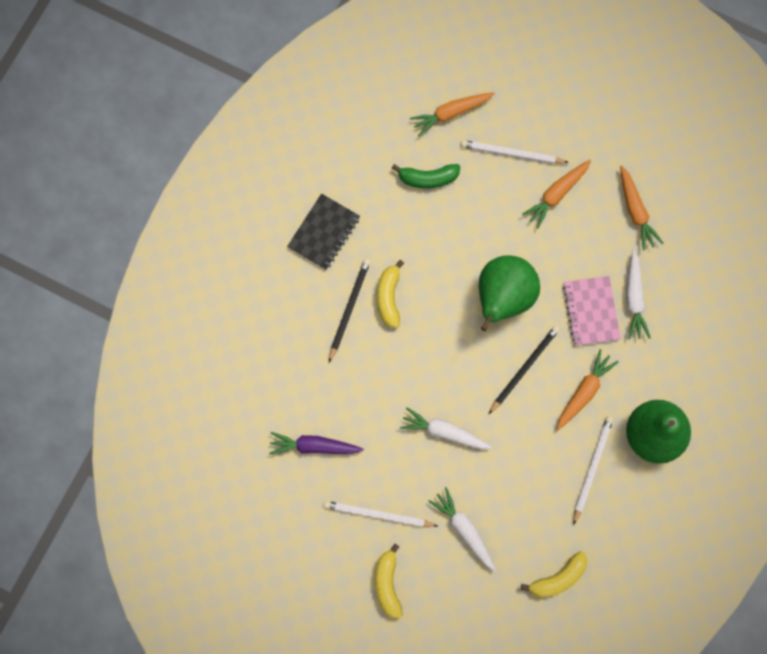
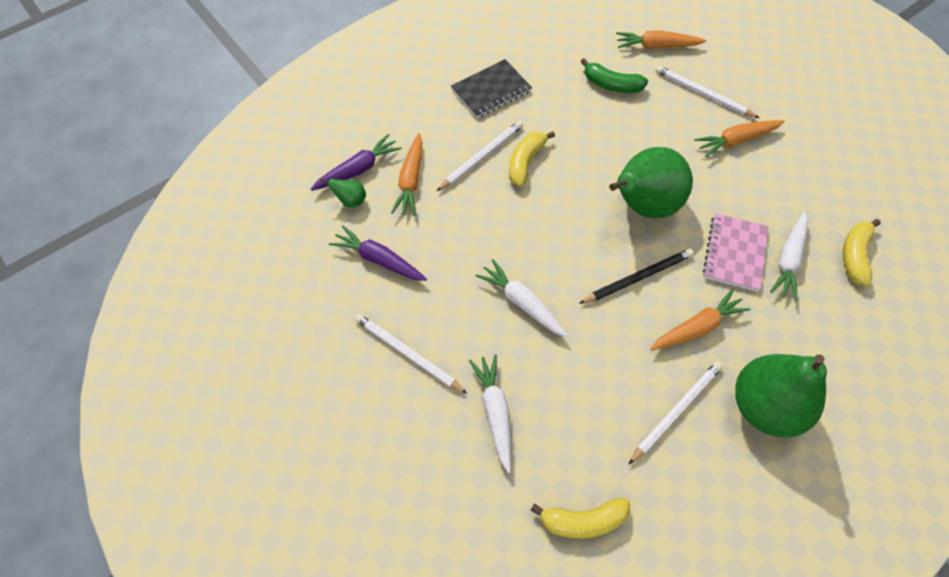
camera: 25 degrees right, 15 degrees down
black pencil [329,259,371,362] -> white pencil [437,121,523,191]
yellow banana [375,543,403,619] -> yellow banana moved to [843,219,881,286]
orange carrot [620,165,664,251] -> orange carrot moved to [391,133,422,216]
none -> purple carrot [311,134,402,191]
none -> green pear [321,179,366,207]

